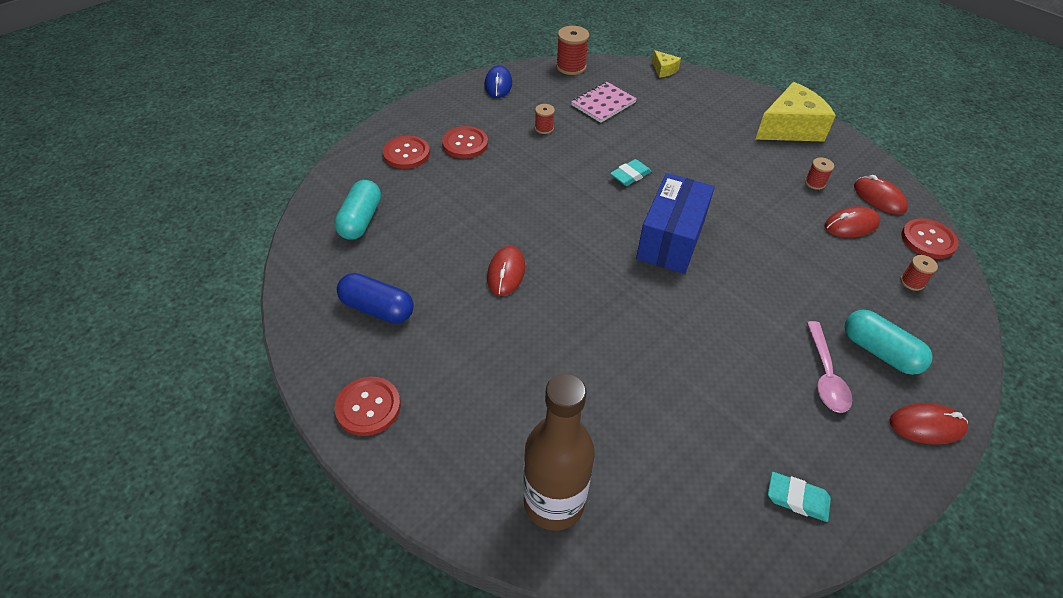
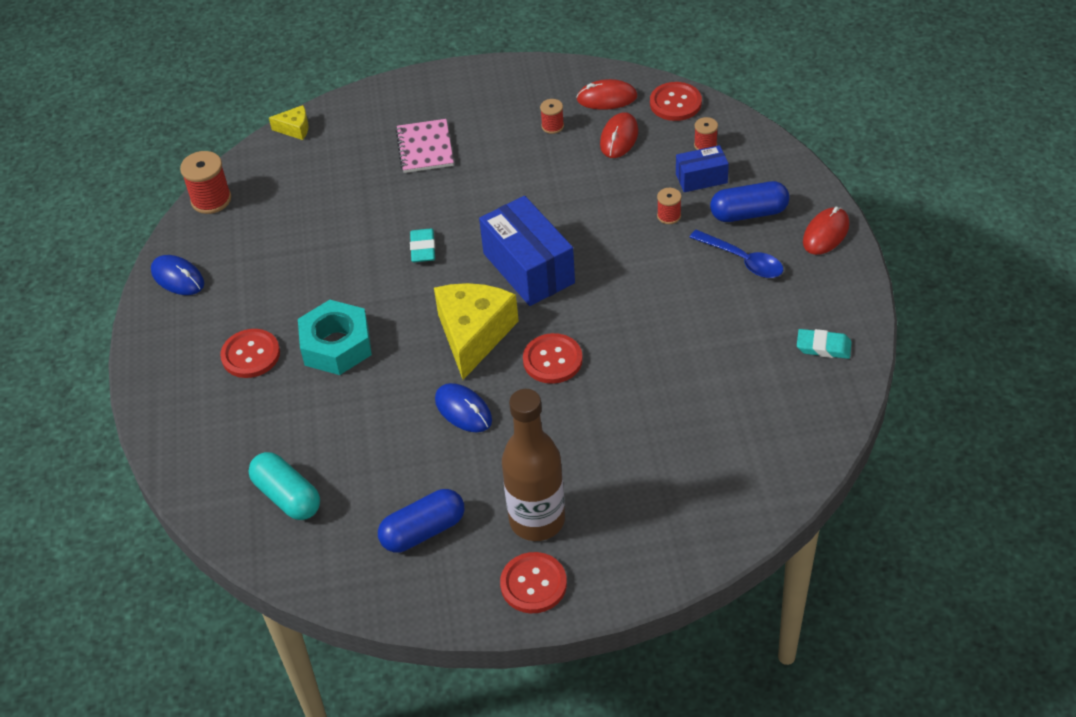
camera: 50 degrees left, 0 degrees up
red button [383,136,430,169] -> red button moved to [523,333,583,384]
red mouse [487,246,525,296] -> blue mouse [435,383,492,432]
brown bottle [523,373,595,531] -> brown bottle moved to [502,389,565,541]
red spool [535,104,555,134] -> red spool moved to [657,188,681,224]
pink notebook [571,82,637,123] -> pink notebook moved to [396,119,454,173]
yellow cheese [756,82,836,142] -> yellow cheese moved to [434,283,519,380]
turquoise eraser [768,472,831,522] -> turquoise eraser turned 45 degrees clockwise [797,329,852,359]
pink spoon [806,321,852,413] -> blue spoon [689,230,783,278]
turquoise capsule [844,310,933,375] -> blue capsule [710,181,790,222]
none -> turquoise nut [298,300,372,375]
none -> blue box [676,145,729,192]

